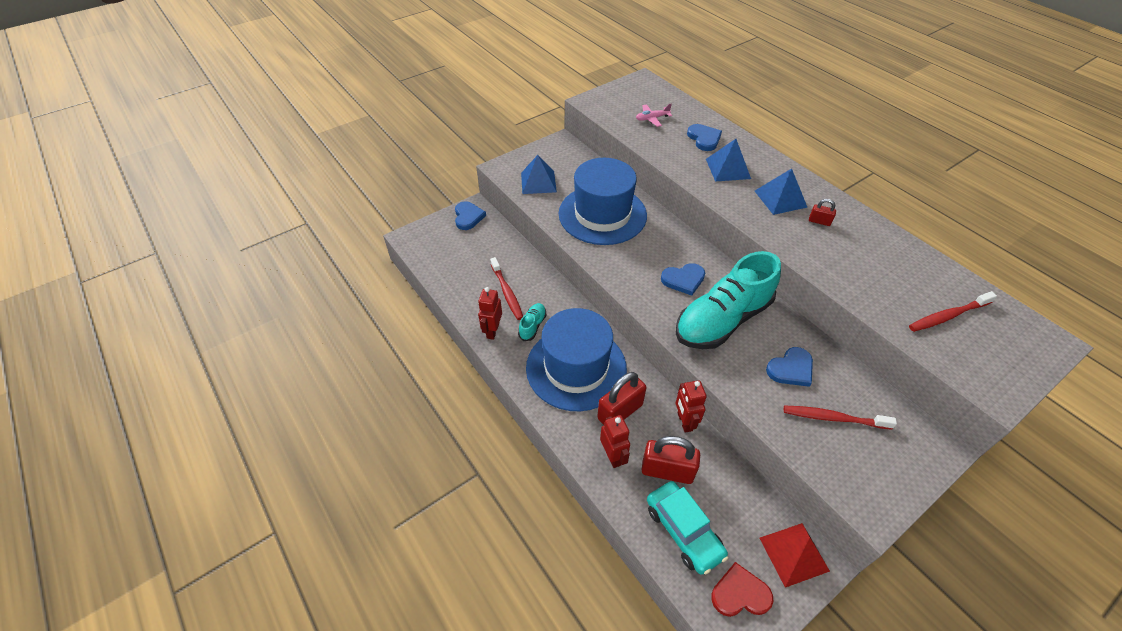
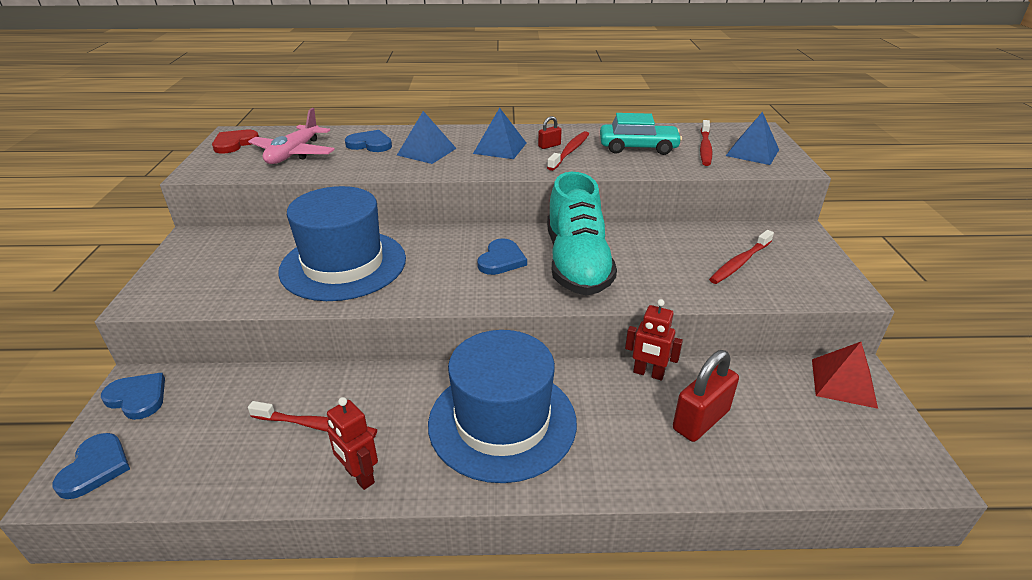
camera: 55 degrees left, 15 degrees down
turquoise shoe [518,303,546,341] -> none
blue pyramid [521,155,557,194] -> blue pyramid moved to [726,112,779,165]
red padlock [597,372,646,425] -> none
red robot [600,415,630,468] -> none
pink plane [636,103,672,127] -> pink plane [248,108,335,164], size x1.81
turquoise car [647,481,728,575] -> turquoise car moved to [600,113,682,155]
red heart [711,562,774,617] -> red heart moved to [212,130,259,153]
blue heart [766,347,813,387] -> blue heart moved to [52,433,130,499]
none -> red toothbrush [547,131,589,171]

